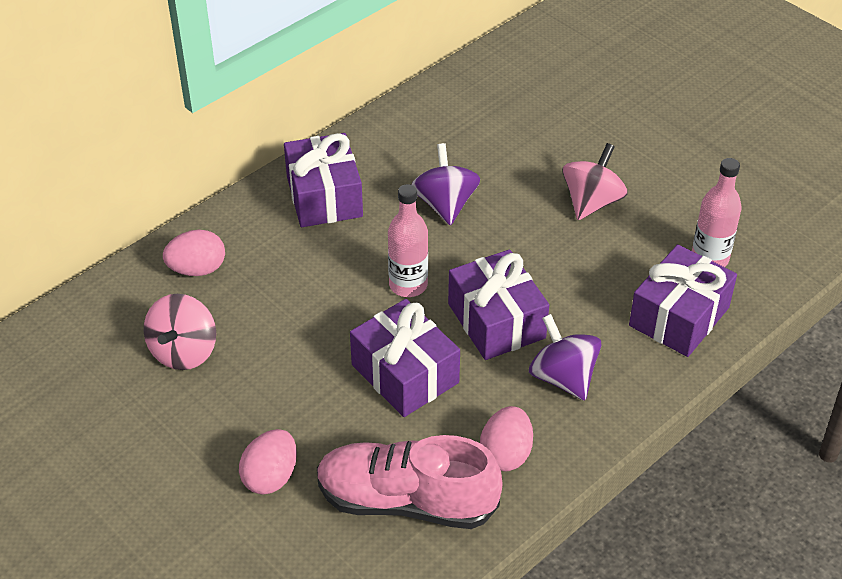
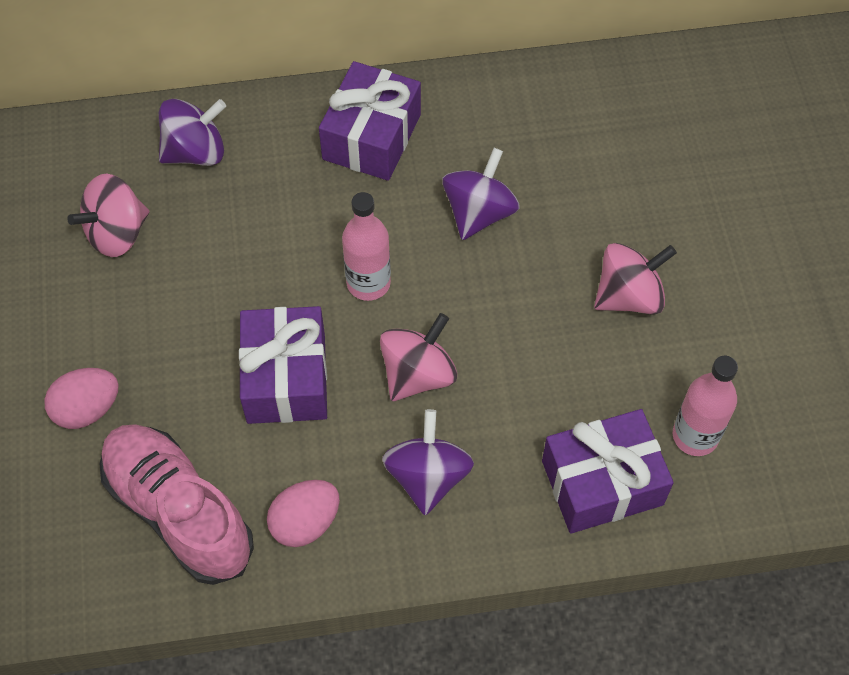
camera: 35 degrees right, 15 degrees up
pink egg [163,230,225,276] -> purple spinning top [159,99,226,166]
purple gift [448,249,549,360] -> pink spinning top [380,313,457,401]

